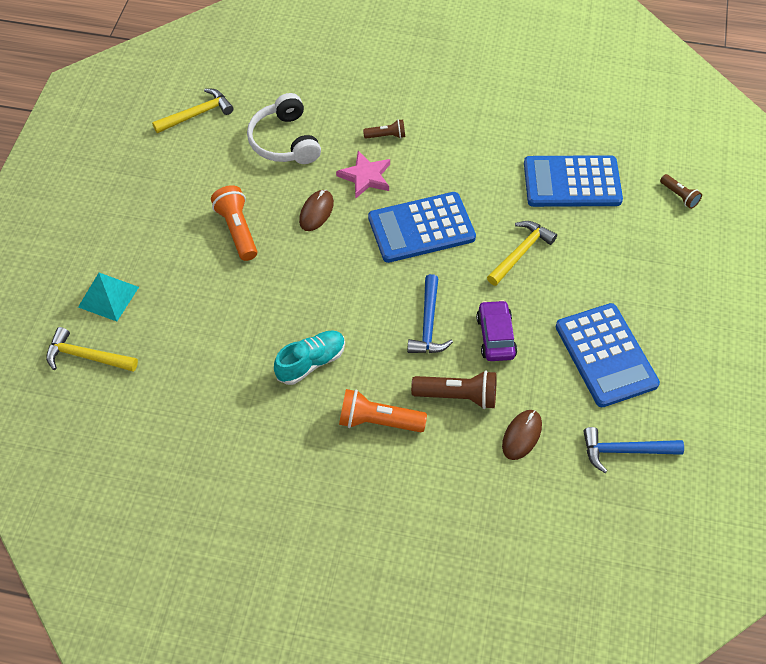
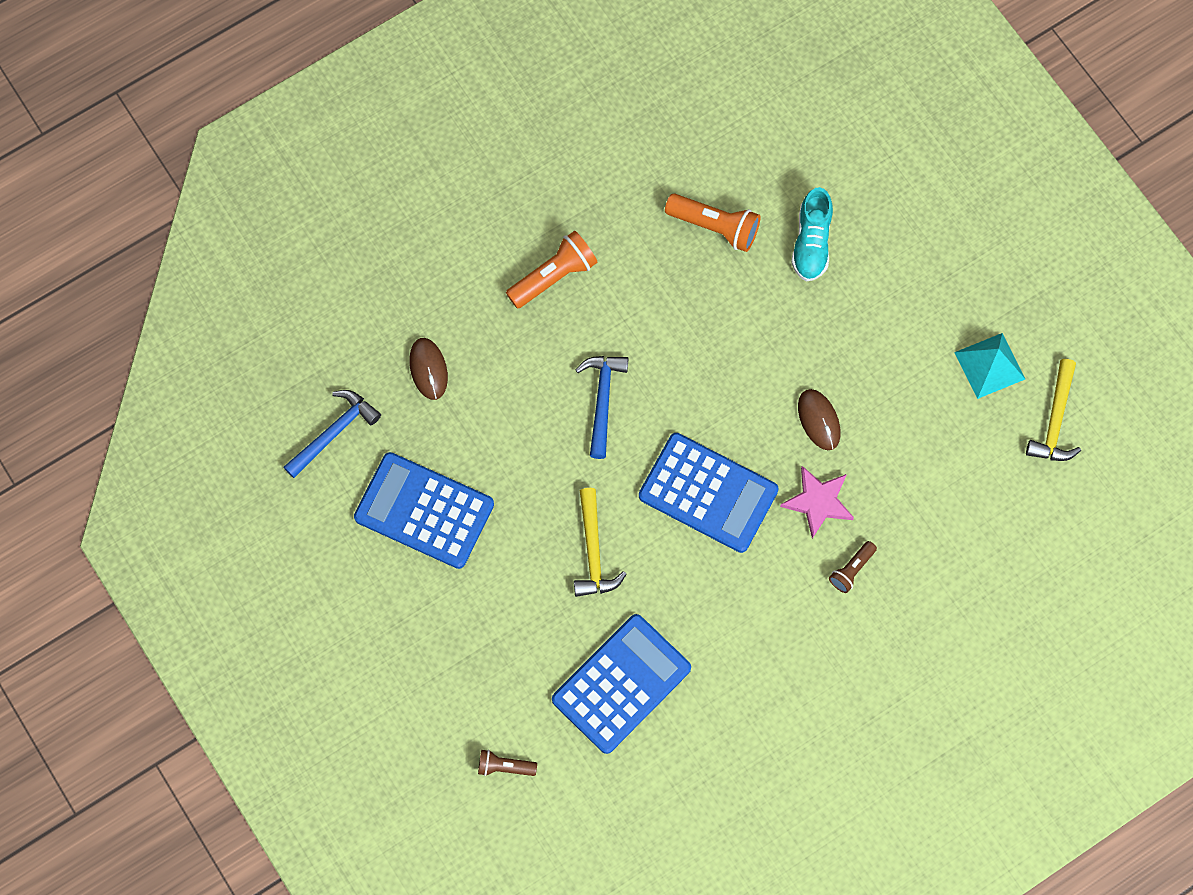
camera: 135 degrees right, 15 degrees up
yellow hammer [46,327,138,372] -> none
turquoise pyramid [78,273,139,321] -> turquoise pyramid moved to [954,333,1025,399]
orange flashlight [211,185,257,261] -> orange flashlight moved to [665,194,760,252]
white headphones [247,93,321,164] -> none
turquoise shoe [274,330,345,385] -> turquoise shoe moved to [791,187,833,282]
blue calculator [368,192,476,263] -> blue calculator turned 90 degrees clockwise [639,433,779,553]
blue hammer [407,274,453,353] -> blue hammer turned 45 degrees clockwise [576,356,629,459]
brown flashlight [411,370,497,409] -> none
purple car [476,300,517,361] -> none

